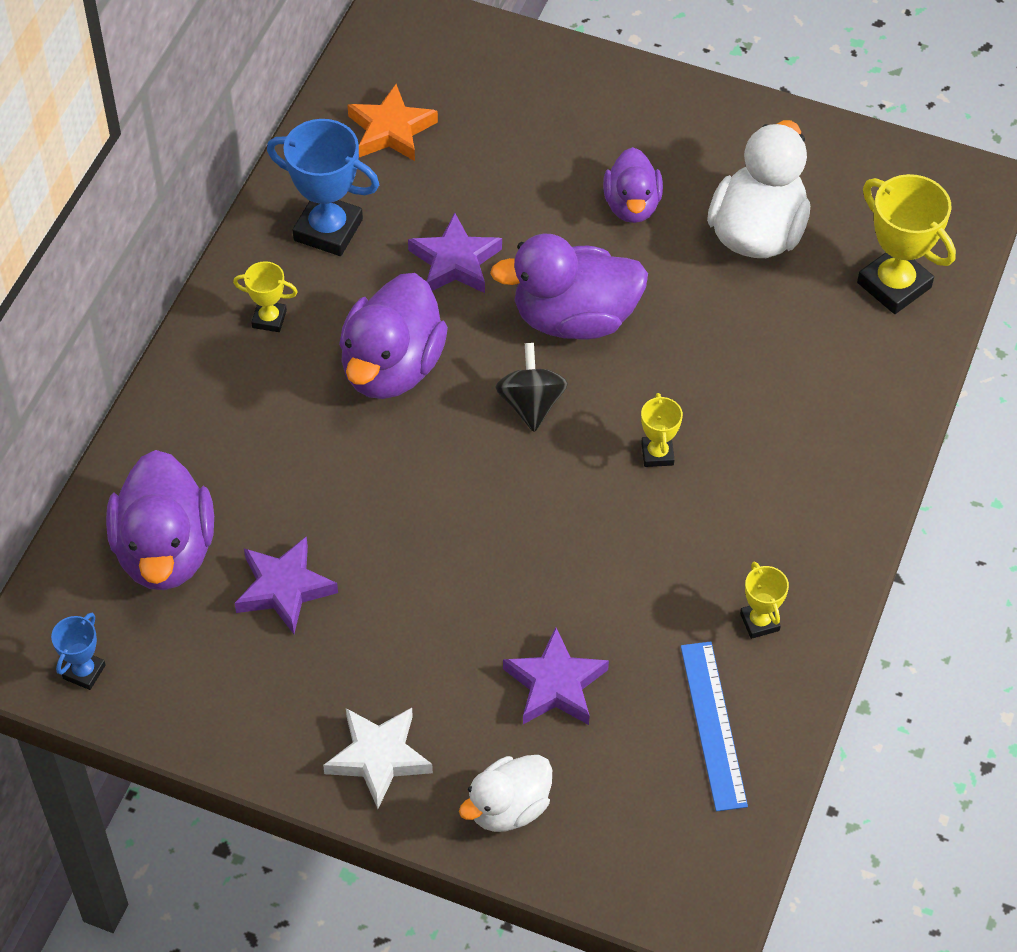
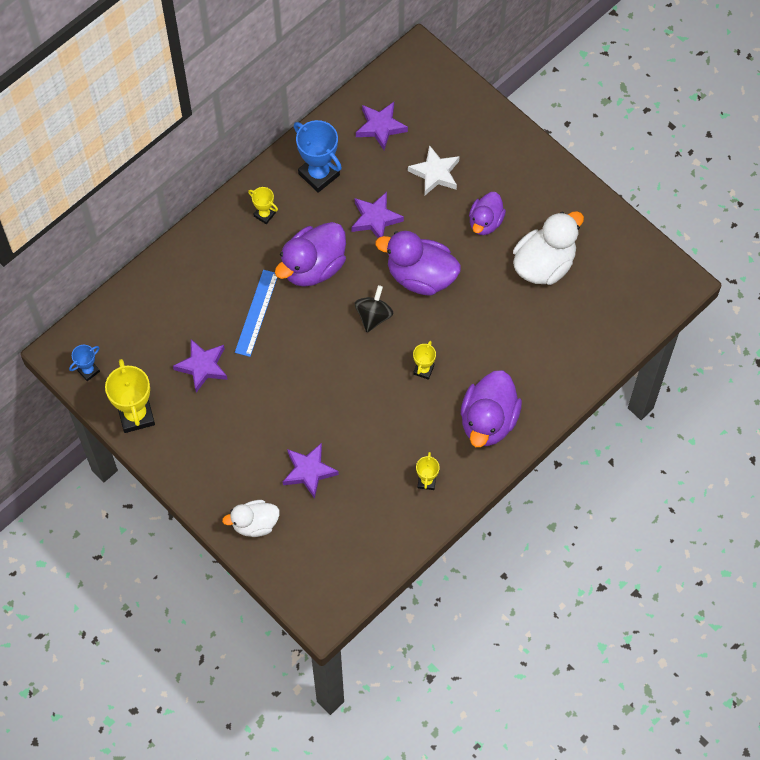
camera: 25 degrees right, 10 degrees up
purple duck [106,450,214,590] -> purple duck moved to [461,370,522,447]
white star [323,708,433,809] -> white star moved to [408,145,460,195]
orange star [348,84,438,161] -> purple star [356,102,408,150]
blue ruler [681,642,748,811] -> blue ruler moved to [235,270,278,357]
yellow trophy [857,174,956,314] -> yellow trophy moved to [105,359,155,433]

